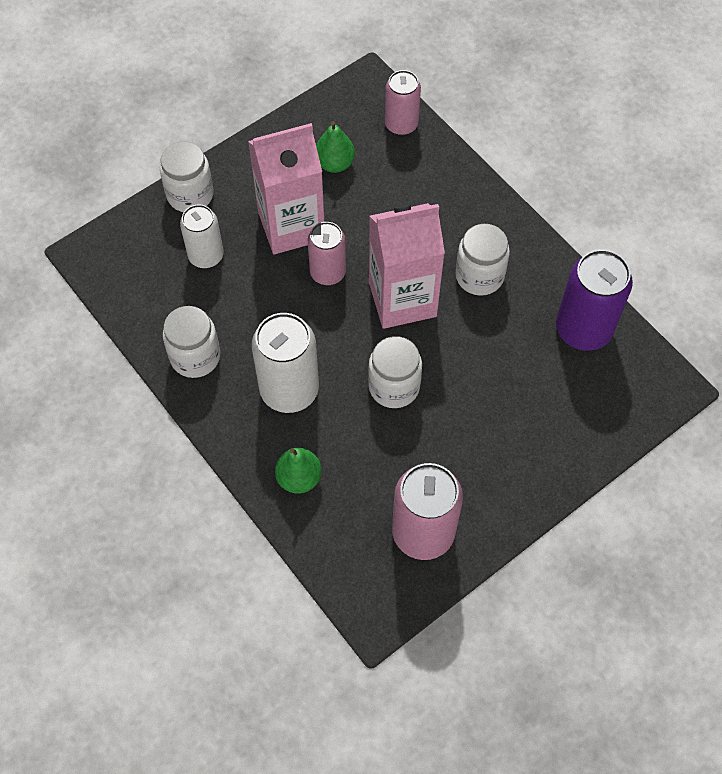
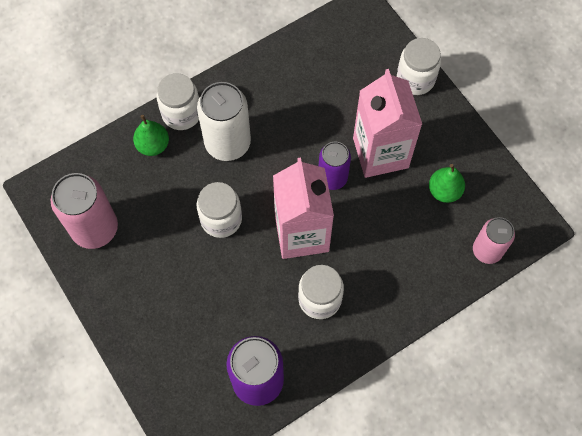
camera: 95 degrees right, 5 degrees up
white jar [163,306,220,378] -> white jar moved to [156,73,199,130]
white can [180,204,223,268] -> none
pink can [308,222,346,285] -> purple can [319,142,351,190]

